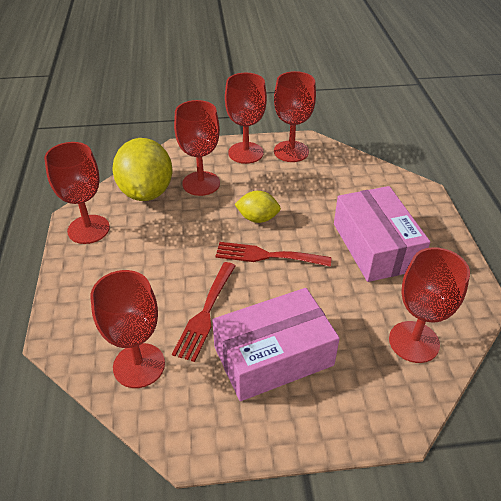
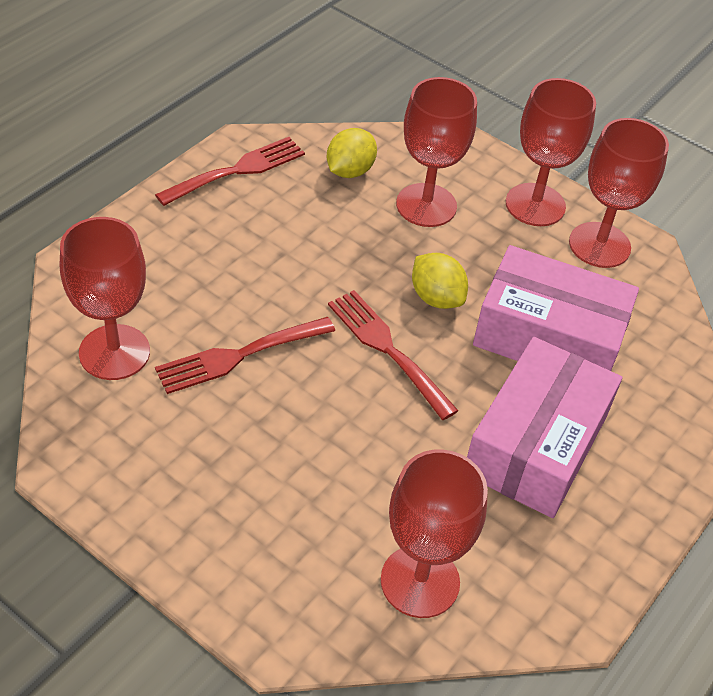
camera: 40 degrees right, 5 degrees up
red goblet [44,142,110,244] -> red fork [155,137,305,206]
yellow lemon [112,138,172,201] -> yellow lemon [327,128,377,178], size x0.53
pink box [212,288,340,401] -> pink box moved to [473,245,639,371]

